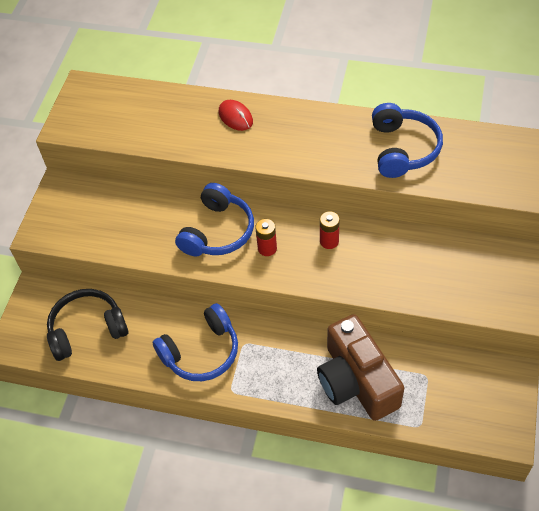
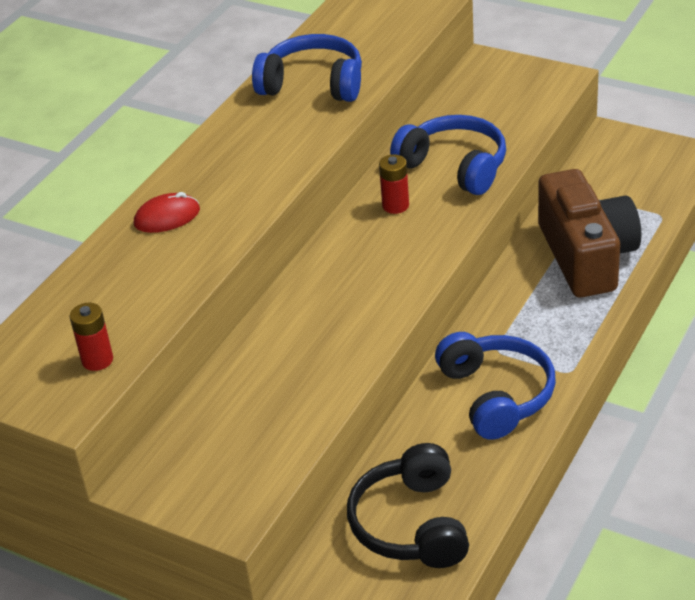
camera: 75 degrees left, 15 degrees down
blue headphones [175,183,254,256] -> blue headphones moved to [390,115,506,195]
red battery [256,219,277,256] -> red battery moved to [70,303,113,371]
brown camera [317,314,404,421] -> brown camera turned 90 degrees counterclockwise [538,169,641,297]

